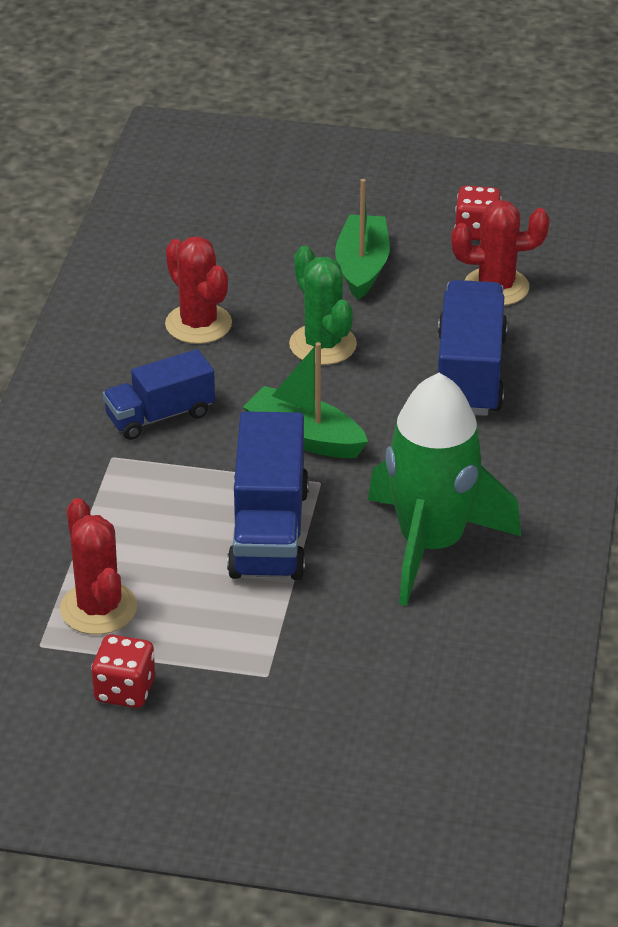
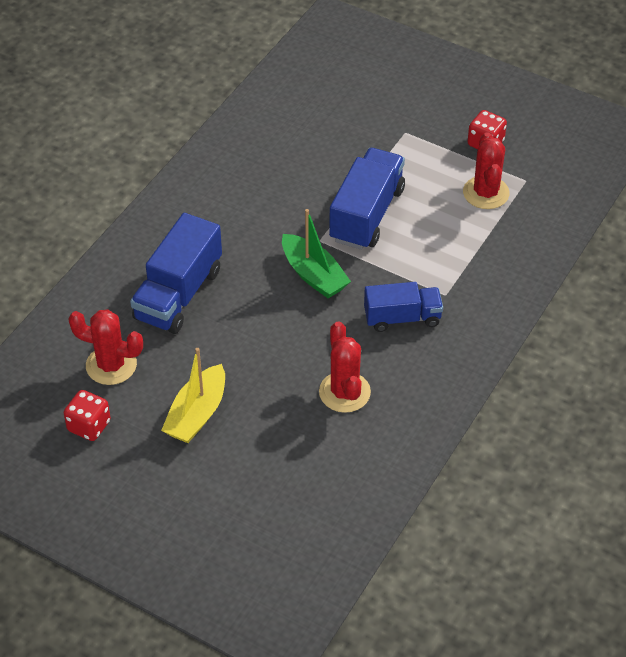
camera: 160 degrees left, 10 degrees up
green cactus [289,246,357,365] -> none
green boat [335,179,390,300] -> yellow boat [161,348,225,443]
green rocket [368,373,521,606] -> none

